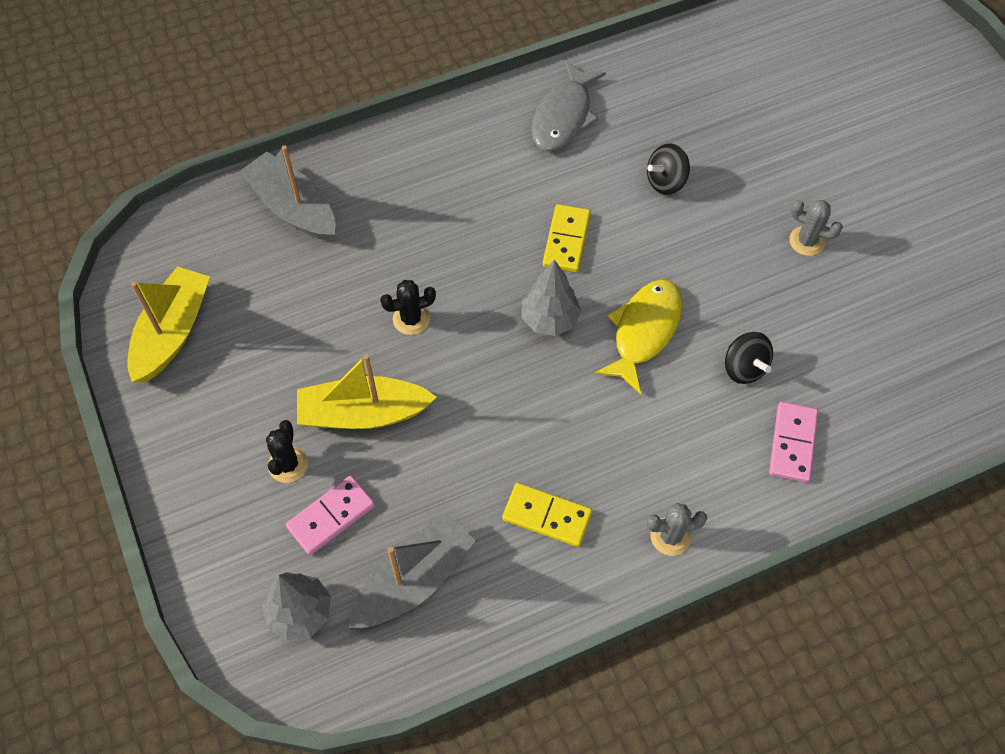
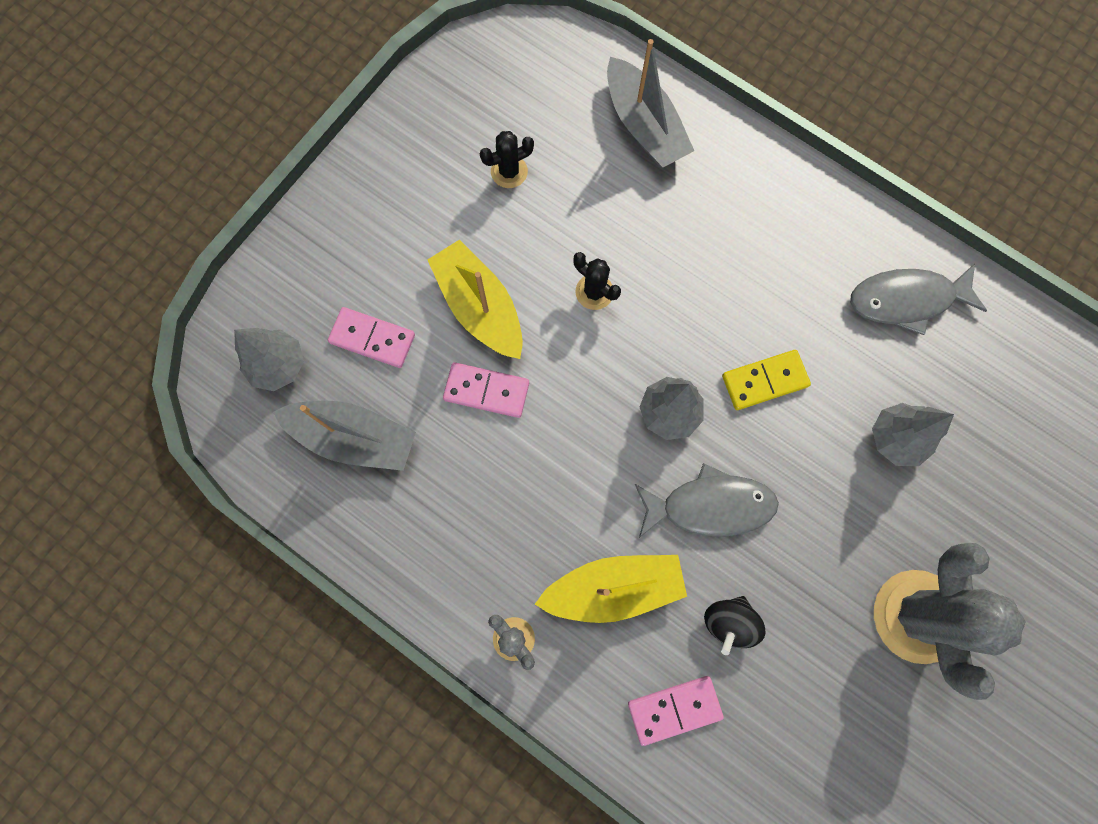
camera: 60 degrees right, 15 degrees up
yellow boat [127,266,210,382] -> yellow boat moved to [535,555,687,623]
grey boat [240,145,336,241] -> grey boat turned 135 degrees clockwise [607,39,694,168]
black cactus [266,420,308,483] -> black cactus moved to [480,131,534,188]
yellow domino [502,483,593,547] -> none
yellow fish [594,279,682,394] -> grey fish [635,463,779,538]
black spinning top [647,144,690,195] -> grey tree [872,403,954,466]
grey cactus [789,200,843,256] -> grey cactus [874,543,1026,700], size x2.17
none -> pink domino [443,362,529,418]

